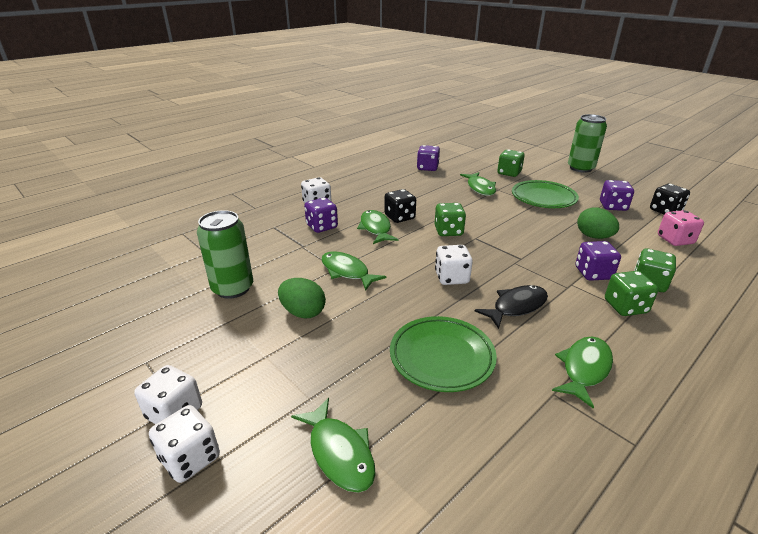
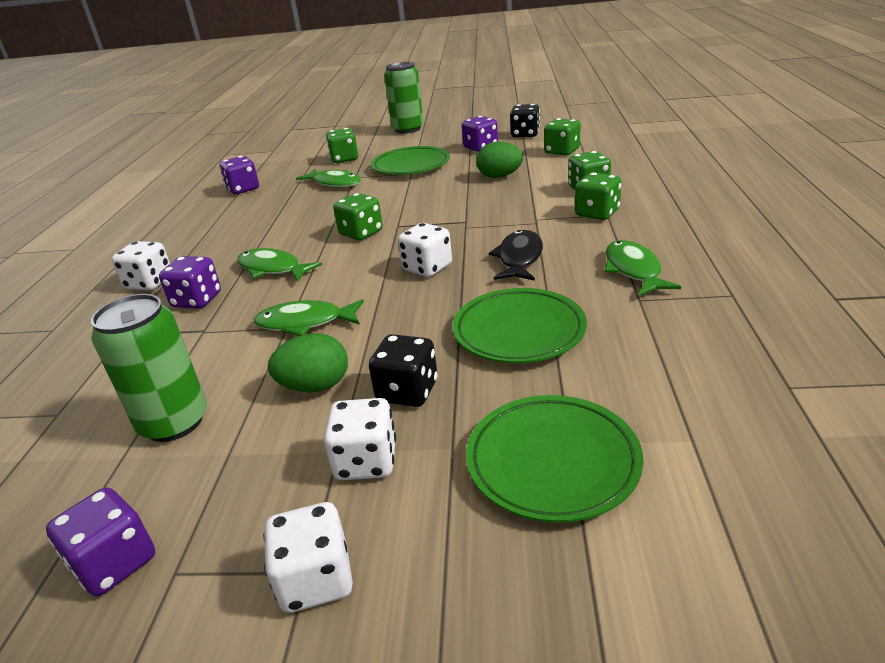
camera: 40 degrees left, 0 degrees up
white dice [149,405,220,483] -> white dice moved to [324,398,396,480]
green fish [291,398,376,493] -> green plate [466,395,643,523]
black dice [384,189,416,223] -> black dice moved to [369,334,437,407]
purple dice [576,241,621,281] -> purple dice moved to [46,487,155,596]
pink dice [658,210,704,246] -> green dice [544,118,581,155]

